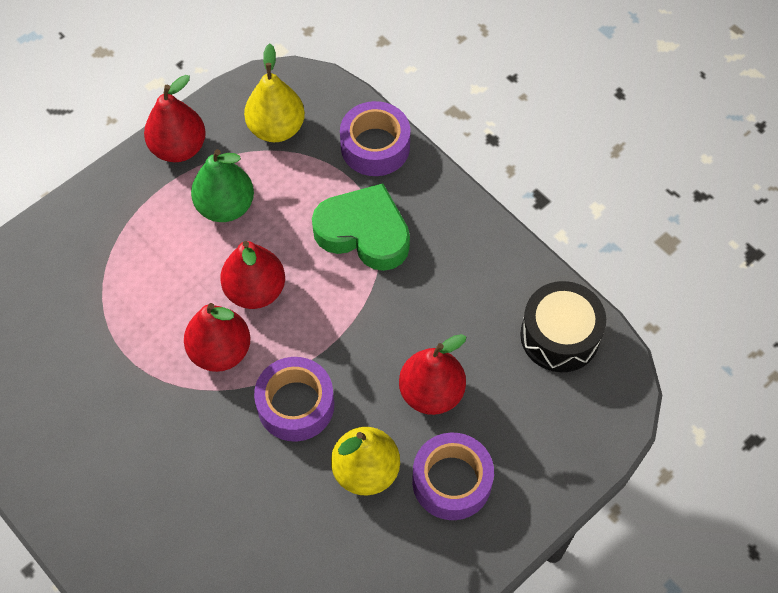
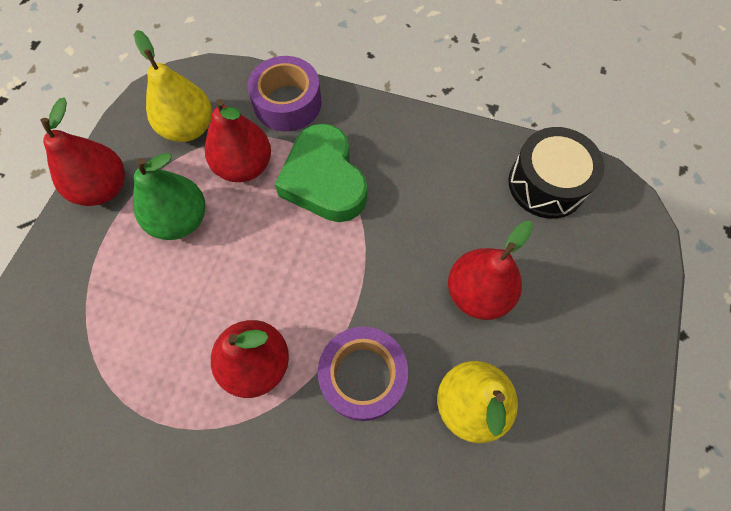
camera: 30 degrees left, 5 degrees up
red pear [220,241,285,309] -> red pear moved to [205,99,271,182]
green heart [312,183,410,271] -> green heart turned 105 degrees counterclockwise [275,124,367,222]
purple tape [412,433,494,520] -> none

